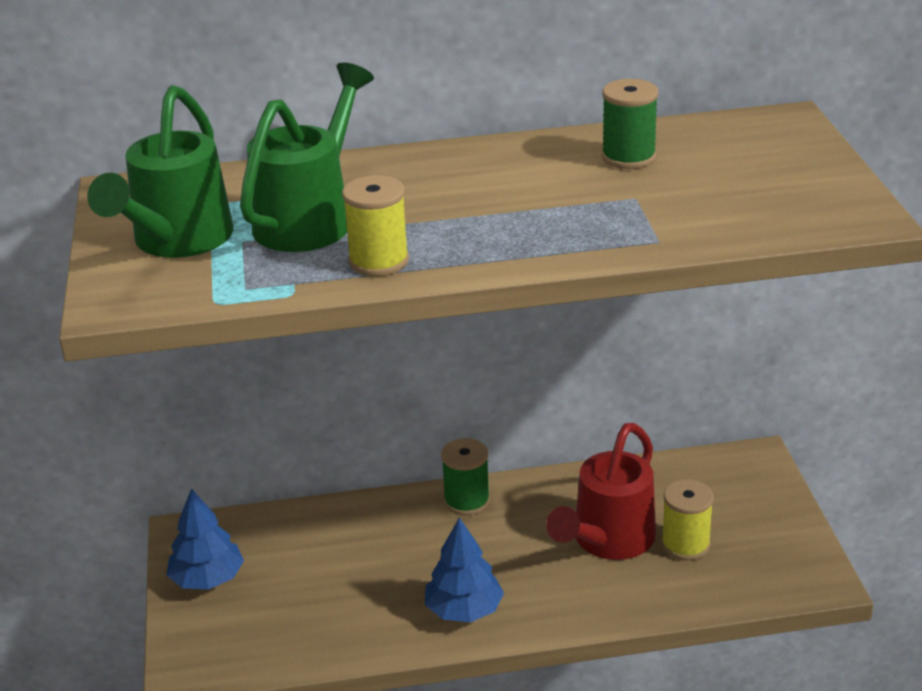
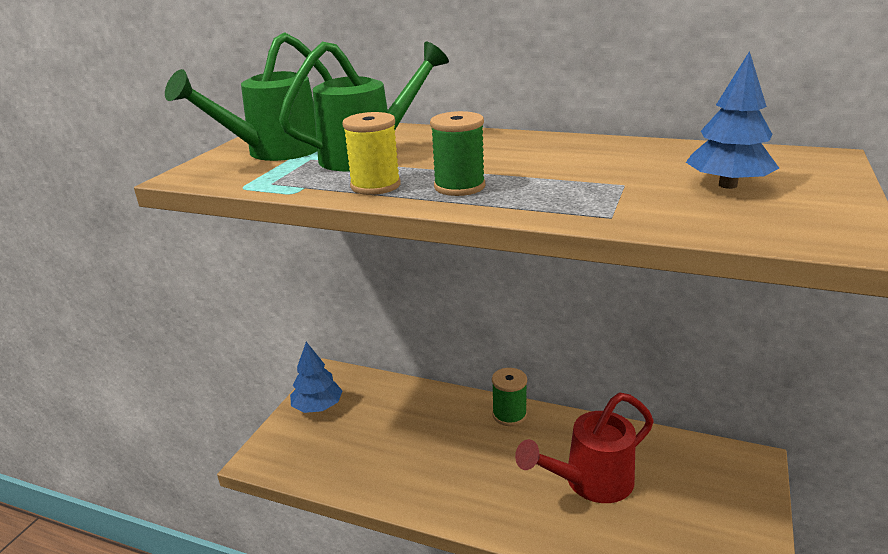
camera: 30 degrees right, 5 degrees down
blue tree [425,517,504,622] -> blue tree moved to [686,51,779,189]
green spool [602,79,659,169] -> green spool moved to [430,111,485,196]
yellow spool [662,479,714,561] -> none

